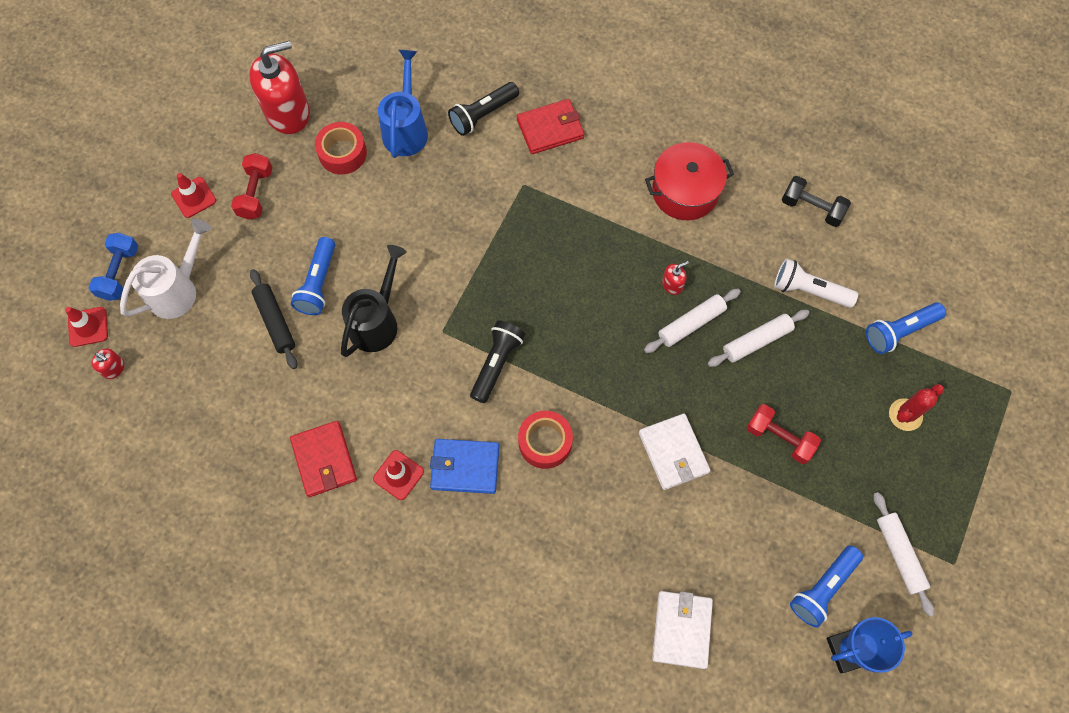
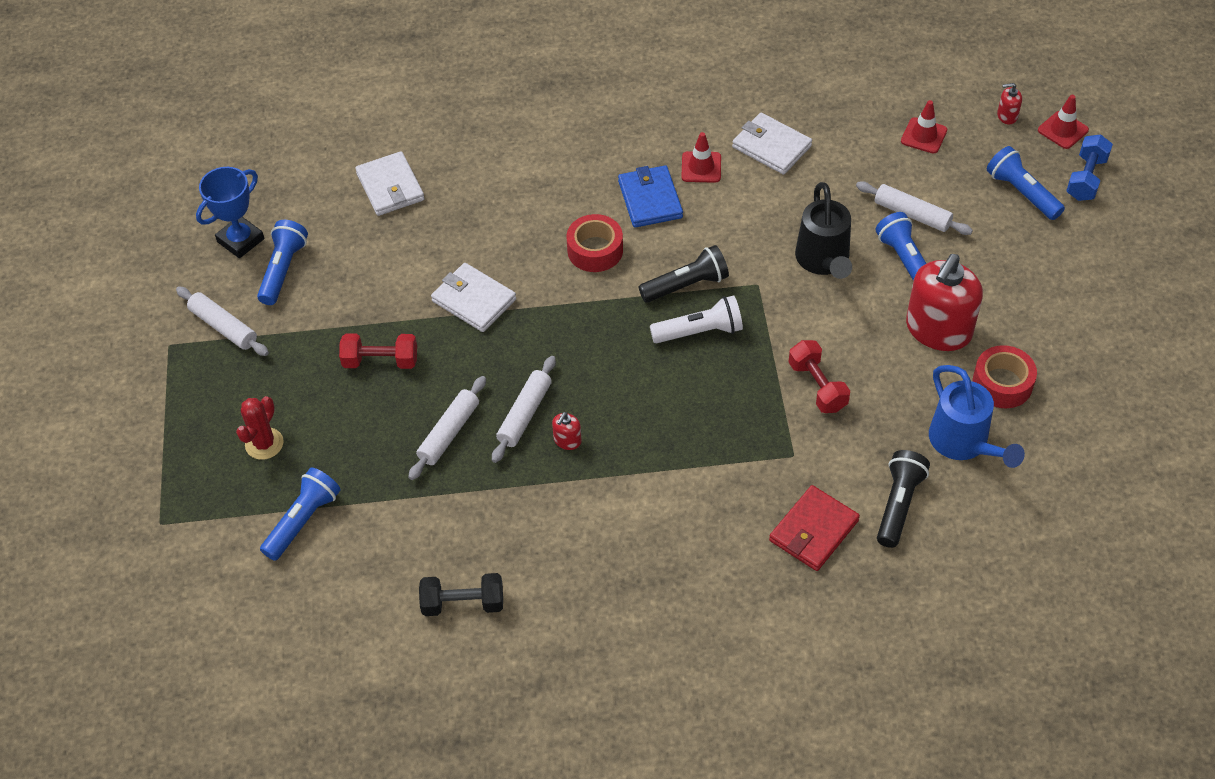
camera: 150 degrees right, 15 degrees down
blue dumbbell [89,233,139,301] -> blue dumbbell turned 45 degrees clockwise [1066,134,1113,201]
white watering can [120,219,211,319] -> blue flashlight [987,146,1065,220]
red traffic cone [171,173,216,218] -> red traffic cone moved to [901,100,947,154]
red dumbbell [231,153,272,220] -> red dumbbell moved to [789,340,850,413]
red soap dispenser [249,41,310,134] -> red soap dispenser moved to [906,254,983,351]
black rolling pin [250,269,297,369] -> white rolling pin [856,181,973,235]
red wallet [290,421,357,497] -> white wallet [732,113,812,175]
blue wallet [430,439,499,494] -> blue wallet turned 75 degrees counterclockwise [618,165,683,228]
black flashlight [470,320,525,403] -> black flashlight turned 105 degrees counterclockwise [639,245,729,303]
red pot [645,142,734,220] -> none
white flashlight [774,258,858,308] -> white flashlight moved to [650,296,743,343]

